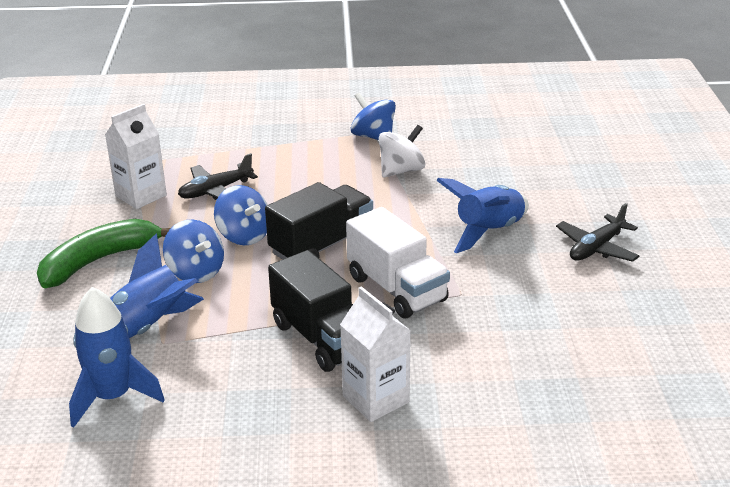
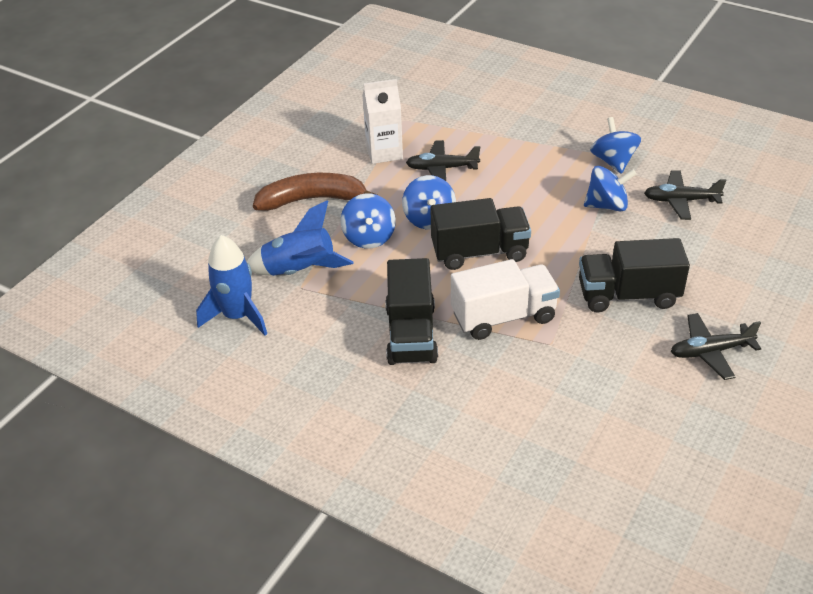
camera: 35 degrees right, 10 degrees up
green banana [37,219,171,288] -> brown banana [253,173,377,211]
white carton [340,286,411,422] -> none
white truck [346,207,450,318] -> white truck turned 105 degrees counterclockwise [451,259,560,340]
white spinning top [379,125,425,178] -> blue spinning top [584,166,636,211]
blue rocket [436,178,529,253] -> black truck [579,238,690,312]
none -> black plane [644,170,726,220]

